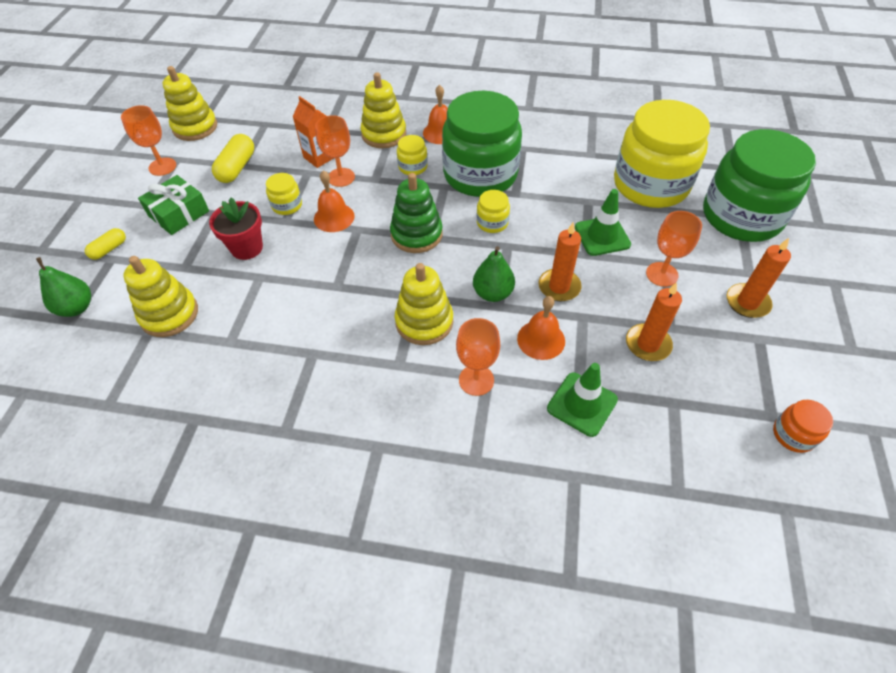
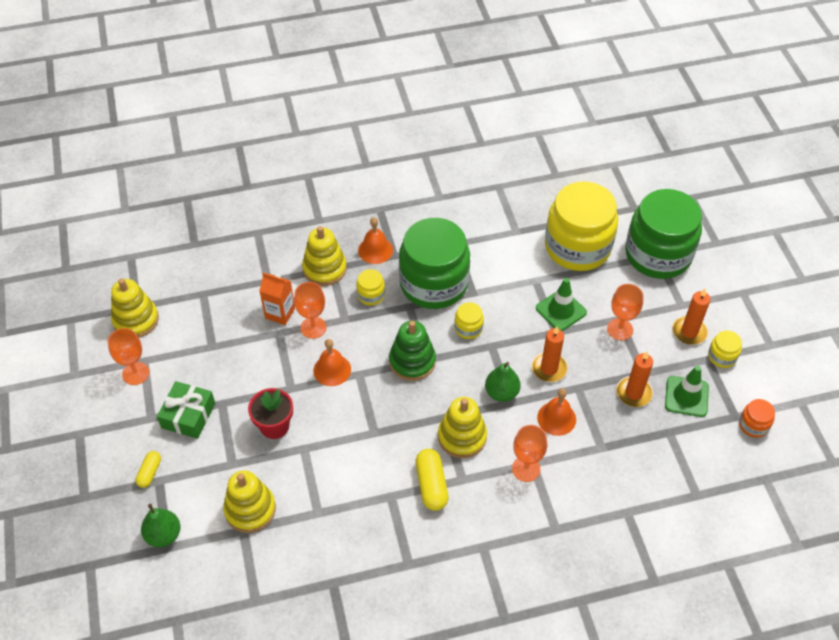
camera: 25 degrees left, 0 degrees up
yellow capsule [212,134,254,183] -> yellow capsule moved to [415,449,448,511]
yellow jar [266,173,302,215] -> yellow jar moved to [708,331,742,368]
green traffic cone [547,363,618,437] -> green traffic cone moved to [665,366,709,417]

